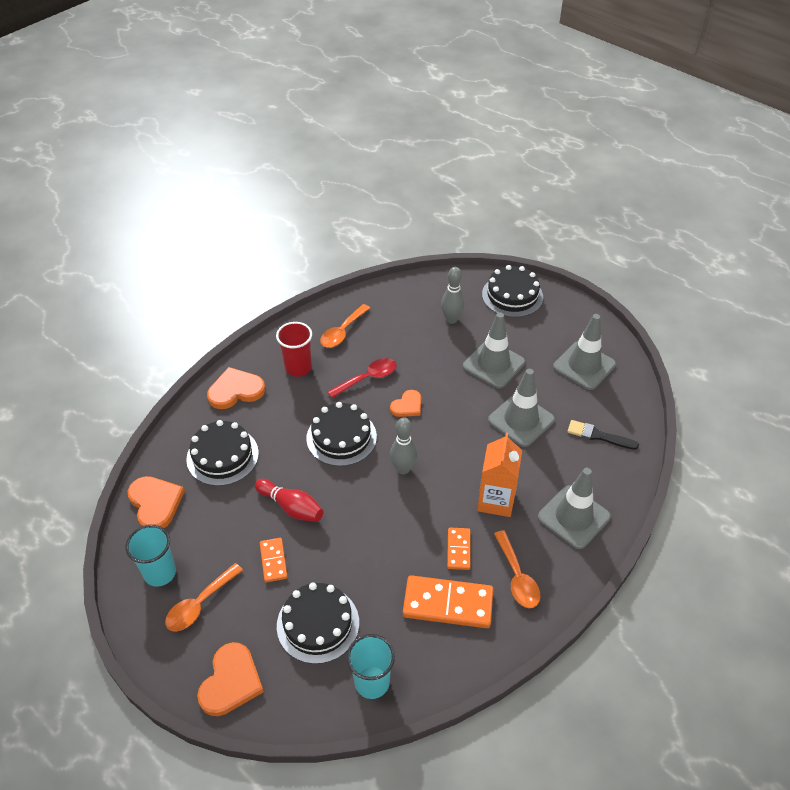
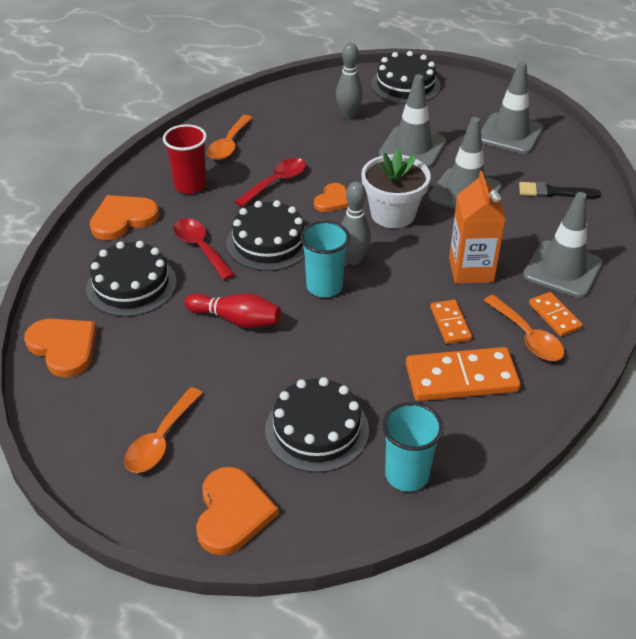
camera: 15 degrees left, 5 degrees down
turquoise cup [125,525,176,587] -> turquoise cup moved to [300,221,350,297]
orange domino [260,538,288,583] -> orange domino moved to [529,292,583,337]
none -> red spoon [173,218,235,280]
none -> white flower pot [361,149,431,228]

